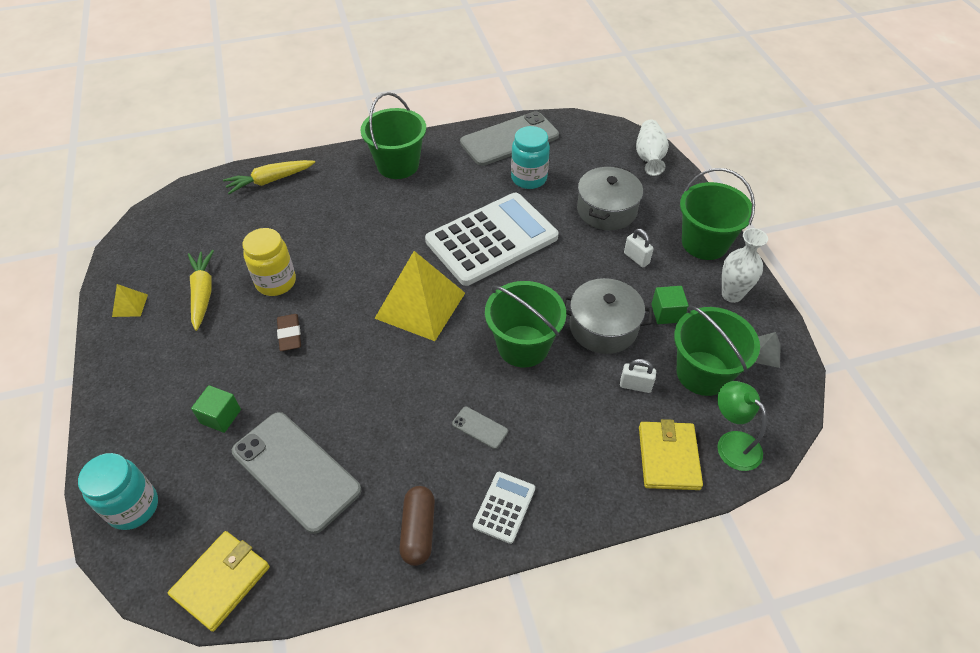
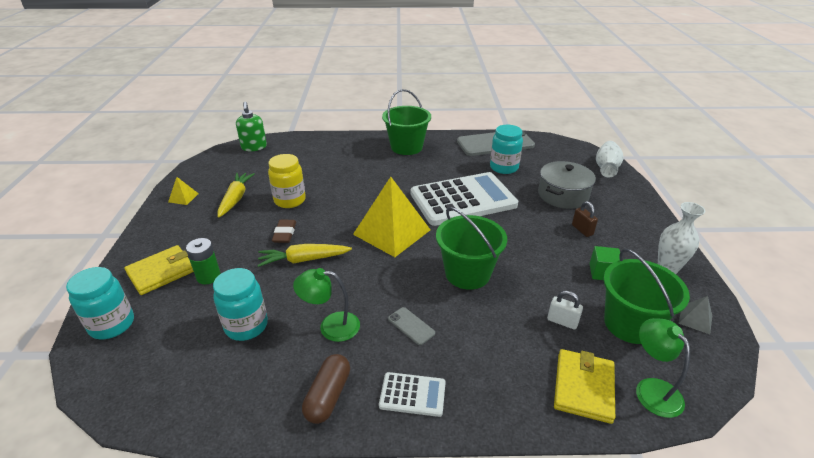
camera: 15 degrees right, 15 degrees down
yellow wallet [168,531,270,632] -> yellow wallet moved to [124,245,194,295]
green cube [191,385,241,433] -> green battery [186,238,221,284]
yellow carrot [223,160,315,194] -> yellow carrot moved to [257,244,352,267]
grey phone [232,412,362,534] -> turquoise jar [213,268,268,341]
white calculator [473,472,535,544] -> white calculator turned 60 degrees clockwise [379,372,446,417]
grey pot [563,278,653,354] -> none
white padlock [624,229,654,267] -> brown padlock [572,201,598,237]
green bucket [680,168,755,260] -> none
none -> green soap dispenser [236,102,267,151]
none -> green lamp [293,268,360,342]

